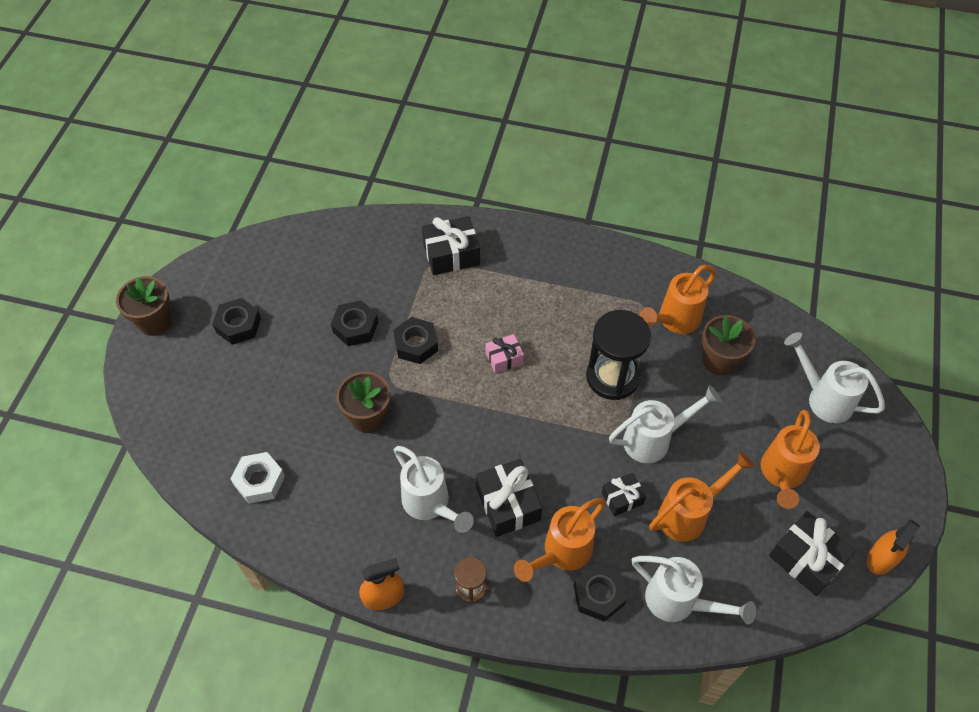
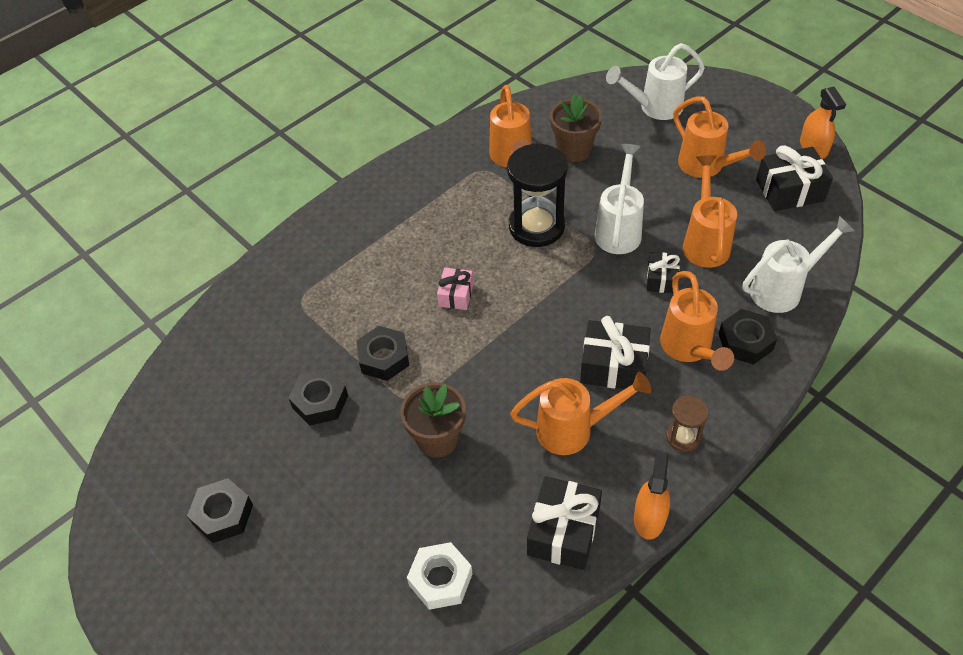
camera: 55 degrees left, 5 degrees down
brown flower pot [116,276,172,336] -> none
white watering can [394,446,474,533] -> orange watering can [510,372,651,455]
black gift [422,216,480,275] -> black gift moved to [527,476,602,570]

